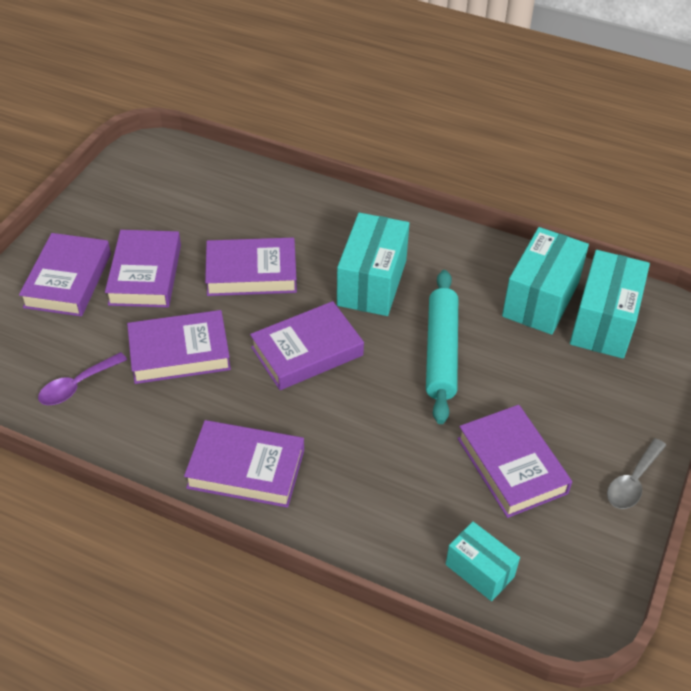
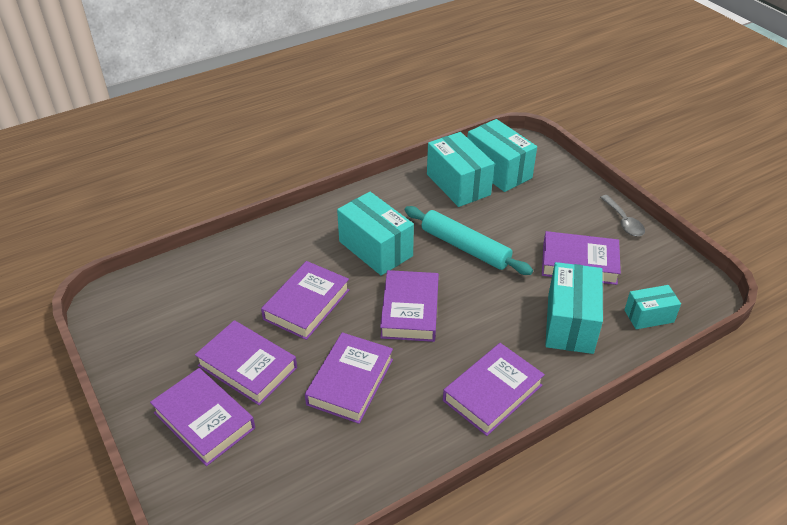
camera: 55 degrees left, 5 degrees down
purple spoon [38,352,127,405] -> none
none -> turquoise box [545,262,603,354]

